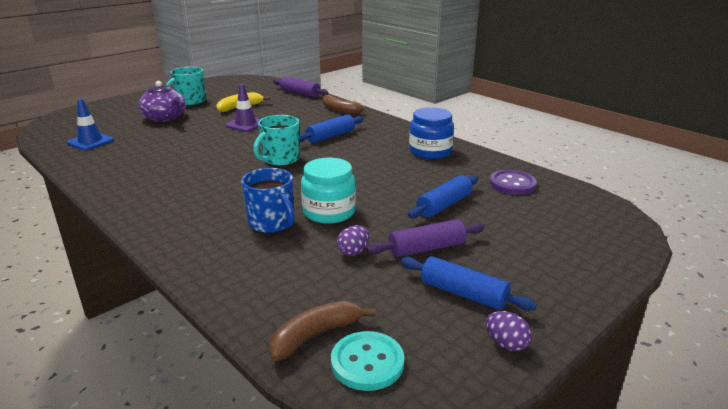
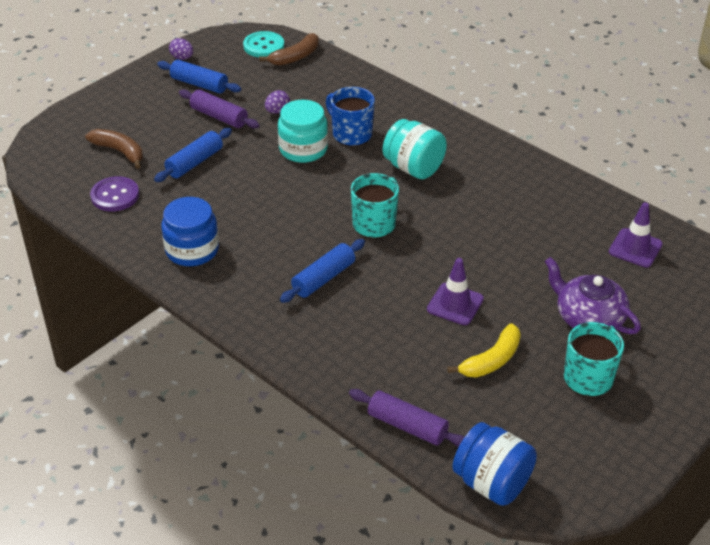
camera: 175 degrees right, 15 degrees up
blue traffic cone [67,99,114,150] -> purple traffic cone [609,202,663,267]
brown banana [323,94,365,115] -> brown banana moved to [85,129,143,169]
purple rolling pin [367,219,484,258] -> purple rolling pin turned 60 degrees clockwise [179,89,260,129]
none -> turquoise jar [383,119,447,179]
none -> blue jar [452,422,537,506]

